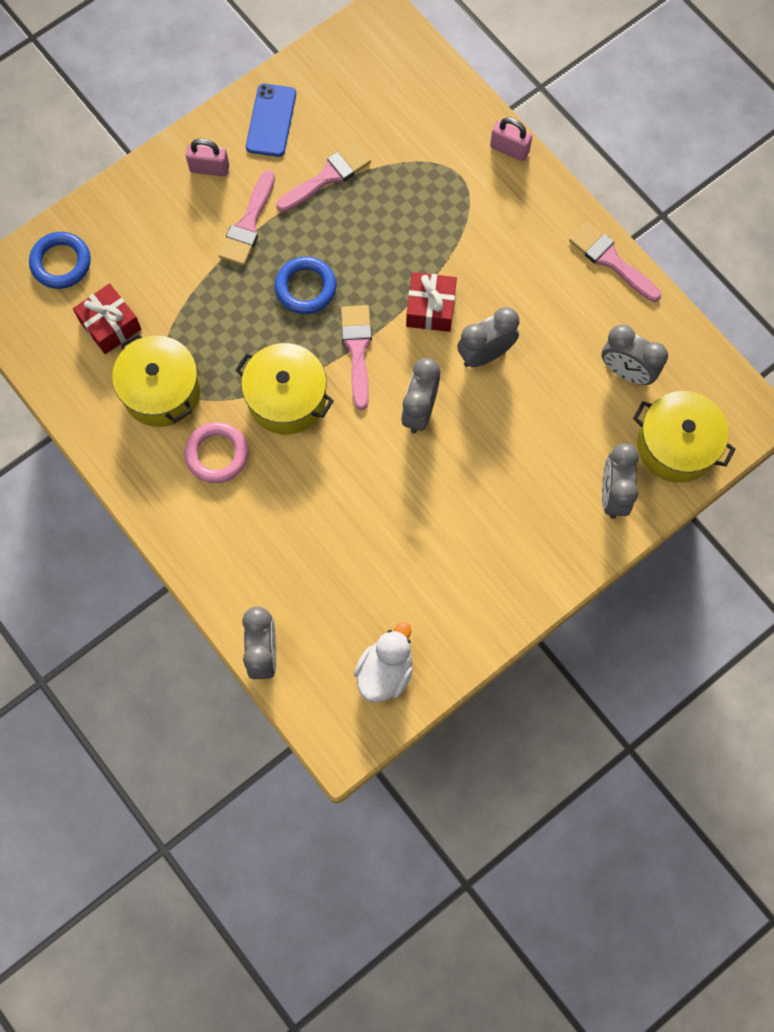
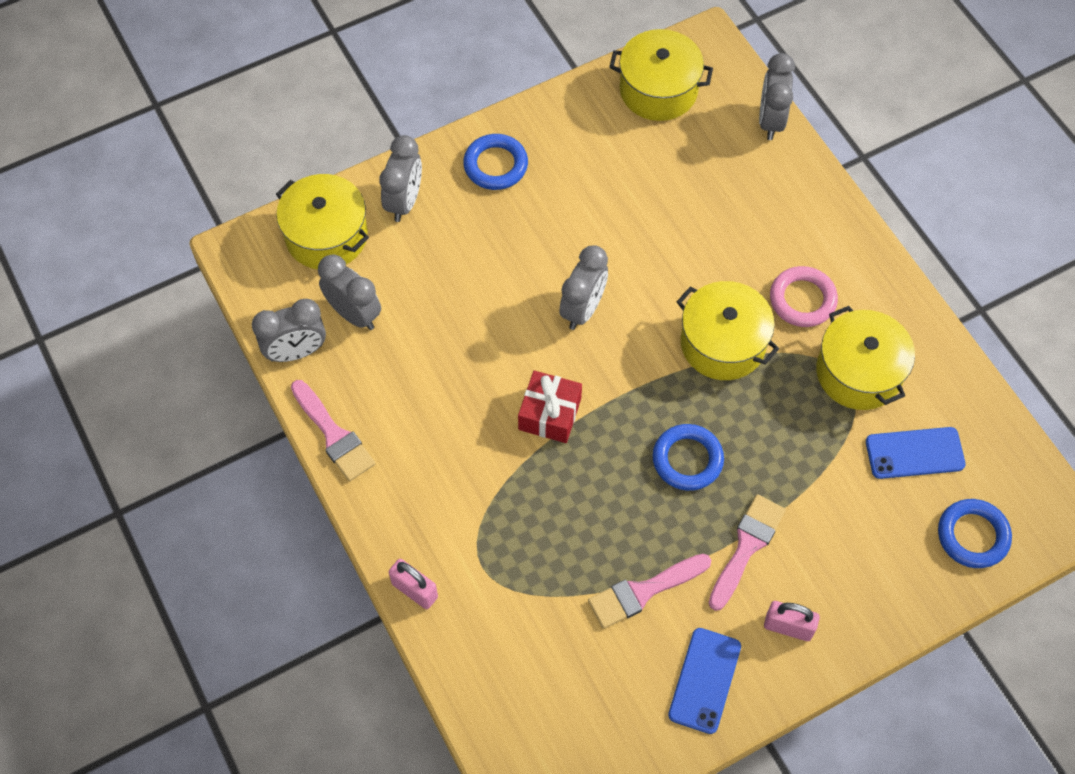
camera: 170 degrees left, 10 degrees down
red gift [73,283,141,354] -> blue phone [866,427,966,479]
pink brush [341,305,372,410] -> none
white duck [354,622,413,703] -> yellow pot [609,29,713,121]
grey clock [457,307,519,367] -> grey clock moved to [252,299,326,362]
none -> blue ring [463,134,528,190]

